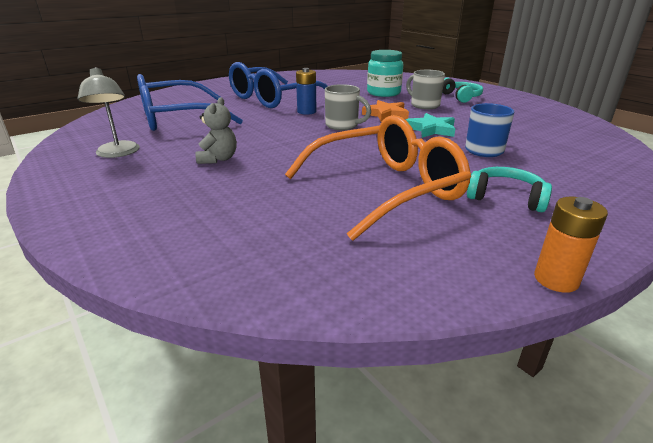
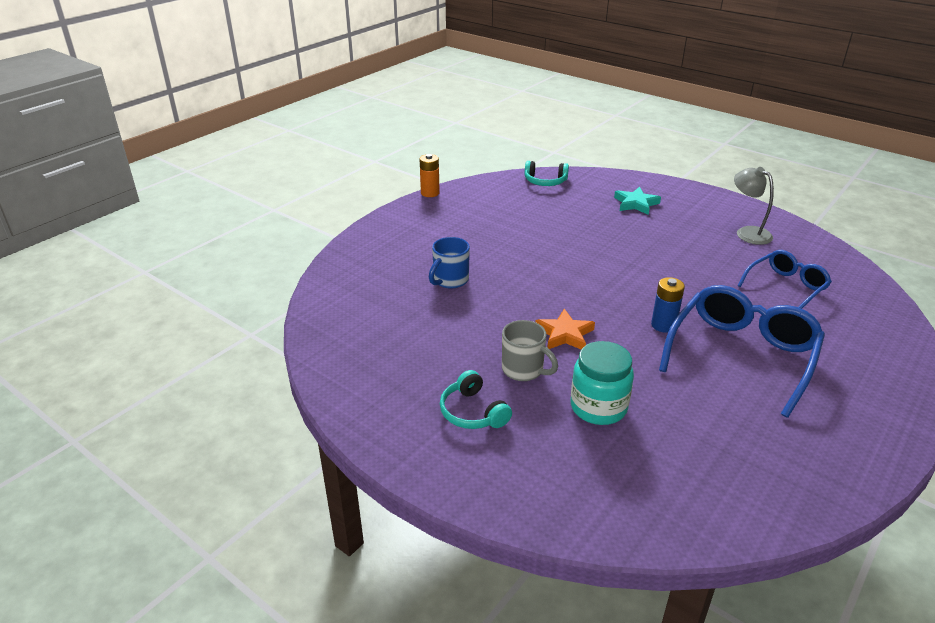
camera: 165 degrees right, 5 degrees up
blue glasses [137,74,243,131] -> blue glasses [737,250,832,309], size x0.60
grey teddy bear [196,97,237,164] -> none
orange glasses [285,115,471,241] -> none
grey mug [325,84,371,130] -> none
turquoise star [406,113,455,138] -> turquoise star moved to [614,187,661,215]
turquoise headphones [467,167,552,212] -> turquoise headphones moved to [525,161,569,186]

